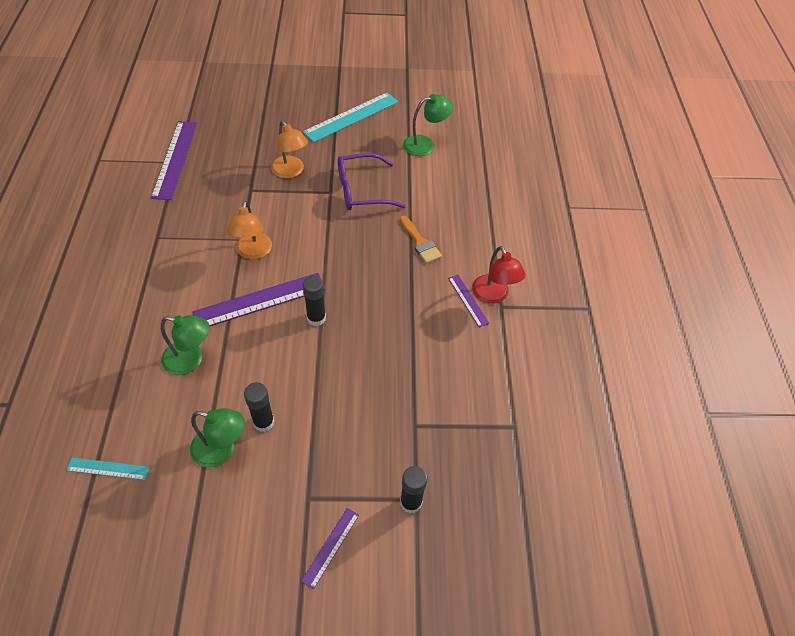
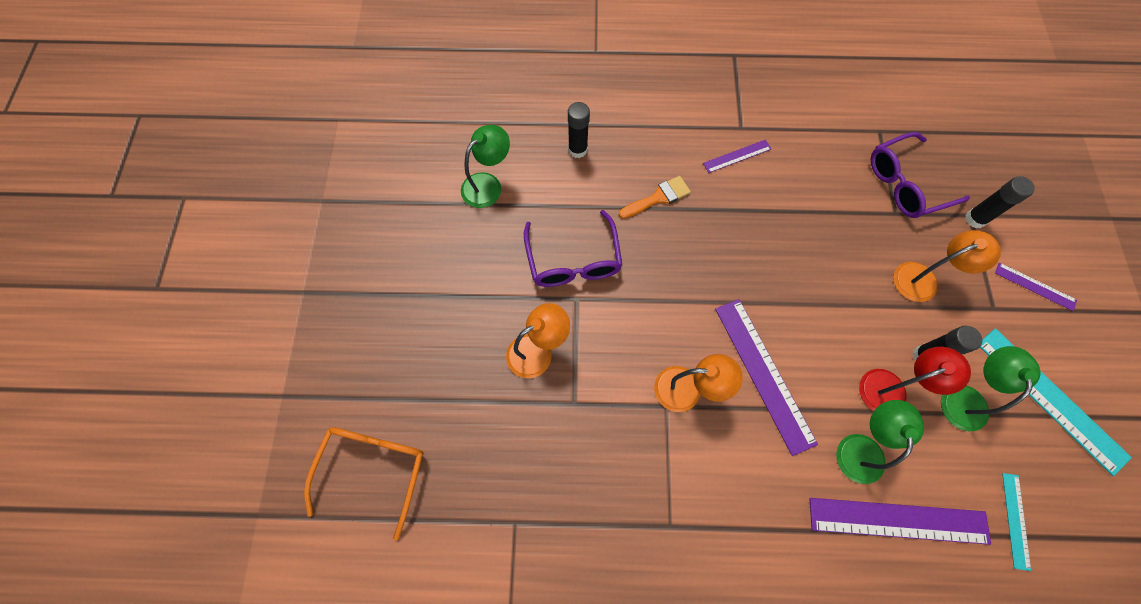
camera: 85 degrees left, 15 degrees up
purple ruler [151,121,197,200] -> purple ruler moved to [809,498,991,545]
turquoise ruler [303,92,398,142] -> turquoise ruler moved to [980,328,1132,476]
black glue stick [303,276,326,326] -> black glue stick moved to [568,102,590,158]
green lamp [403,94,453,156] -> green lamp turned 60 degrees clockwise [461,125,510,208]
red lamp [472,246,526,304] -> red lamp moved to [859,347,971,411]
none -> orange glasses [304,427,424,541]
none -> purple glasses [871,132,970,218]
none -> orange lamp [893,230,1001,302]

